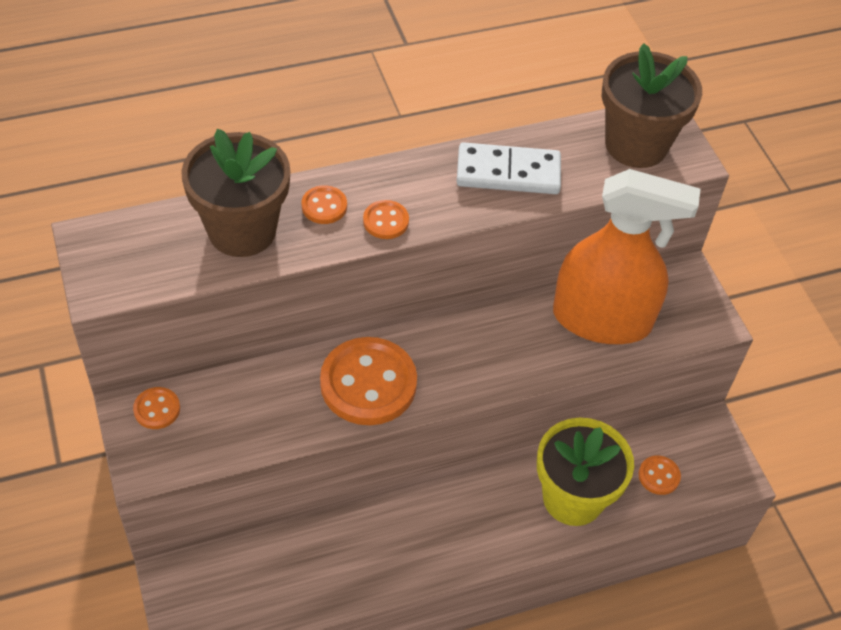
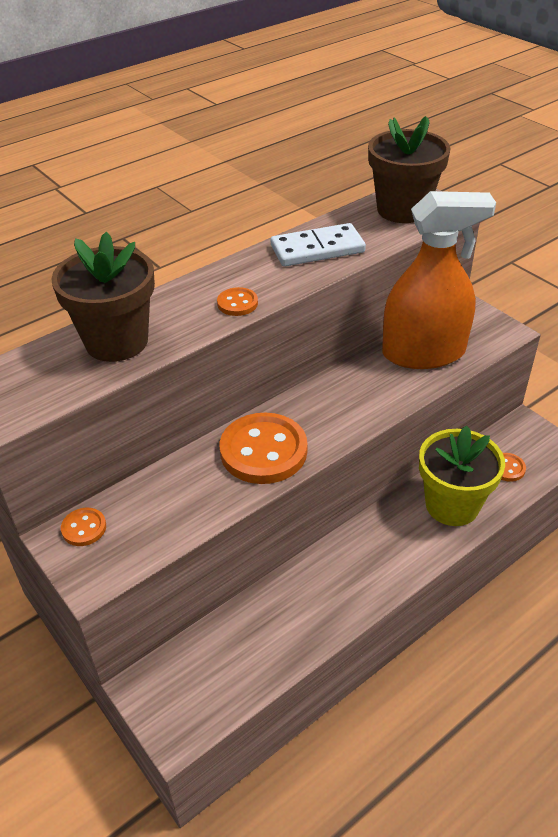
camera: 15 degrees left, 10 degrees down
orange button [302,185,347,224] -> none

